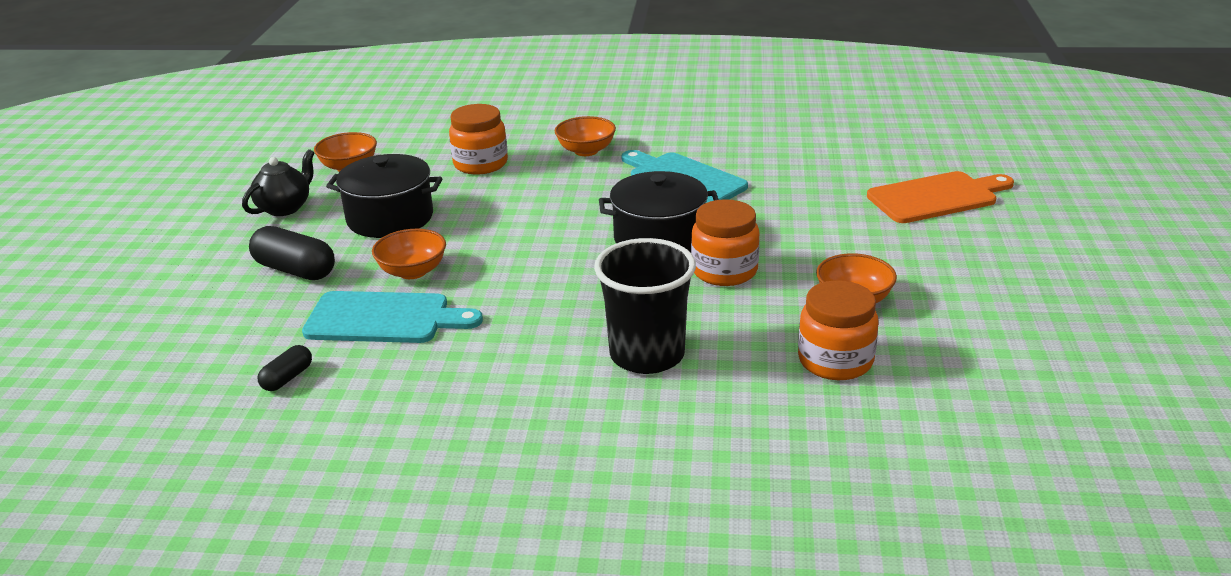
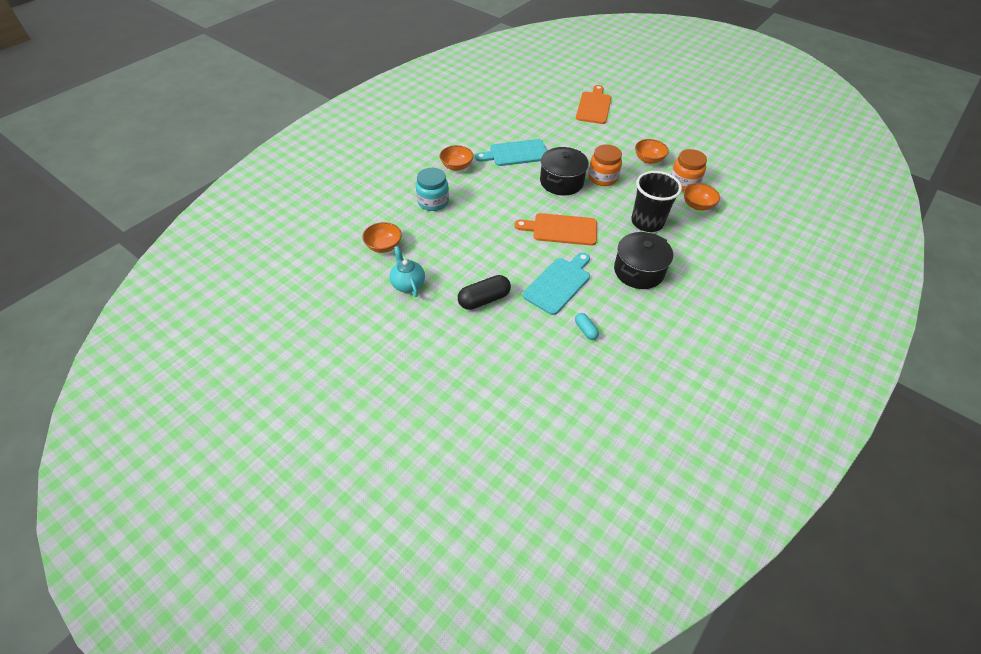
camera: 60 degrees left, 20 degrees up
black teapot [242,149,315,216] -> turquoise teapot [390,246,425,297]
black capsule [258,345,312,391] -> turquoise capsule [575,313,599,340]
black pot [326,154,442,238] -> black pot moved to [614,232,673,289]
orange bowl [372,229,446,279] -> orange bowl moved to [684,183,720,210]
orange jar [449,104,508,174] -> turquoise jar [416,168,449,211]
none -> orange cutting board [514,213,597,246]

